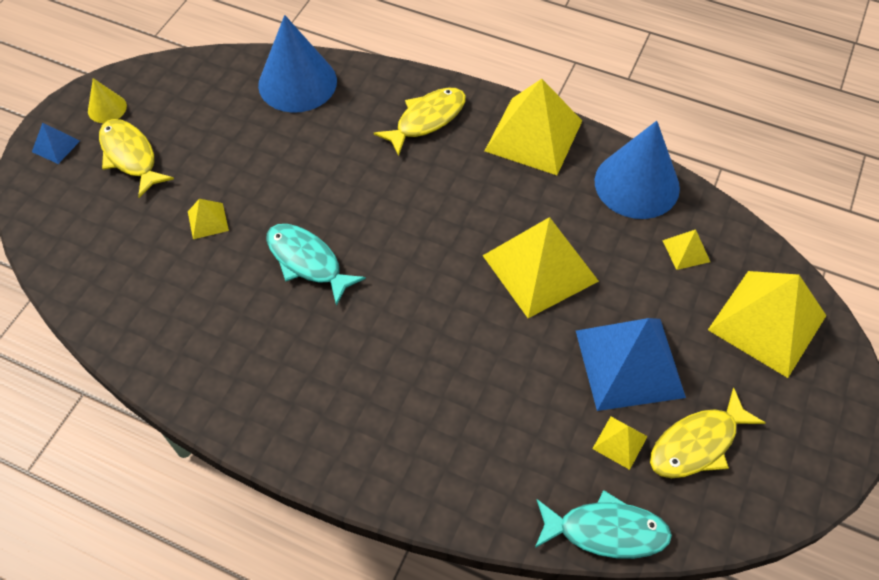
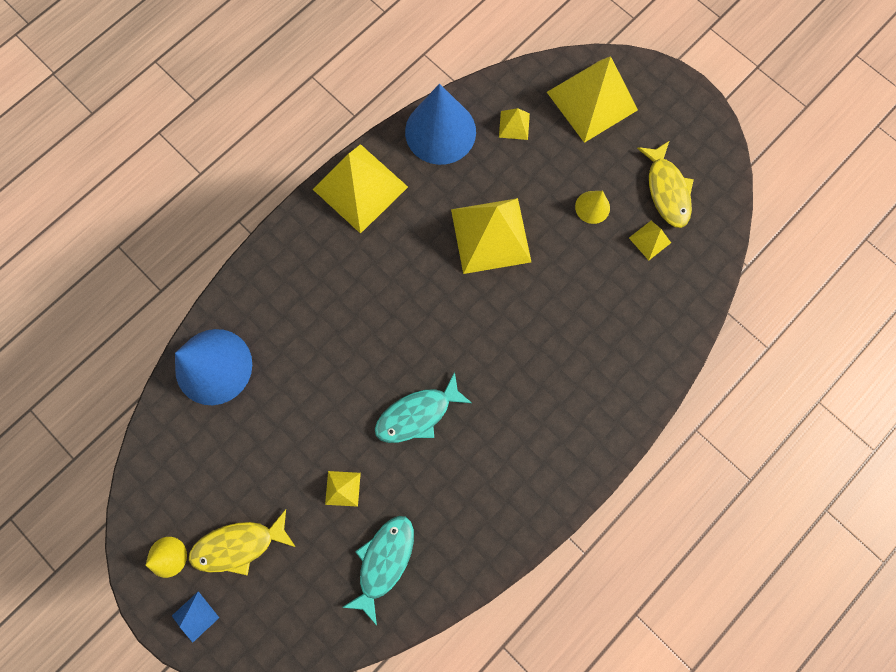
camera: 70 degrees left, 20 degrees up
yellow fish [374,88,466,156] -> none
turquoise fish [535,490,672,559] -> turquoise fish moved to [342,516,414,625]
blue pyramid [576,318,686,411] -> yellow cone [575,191,610,224]

